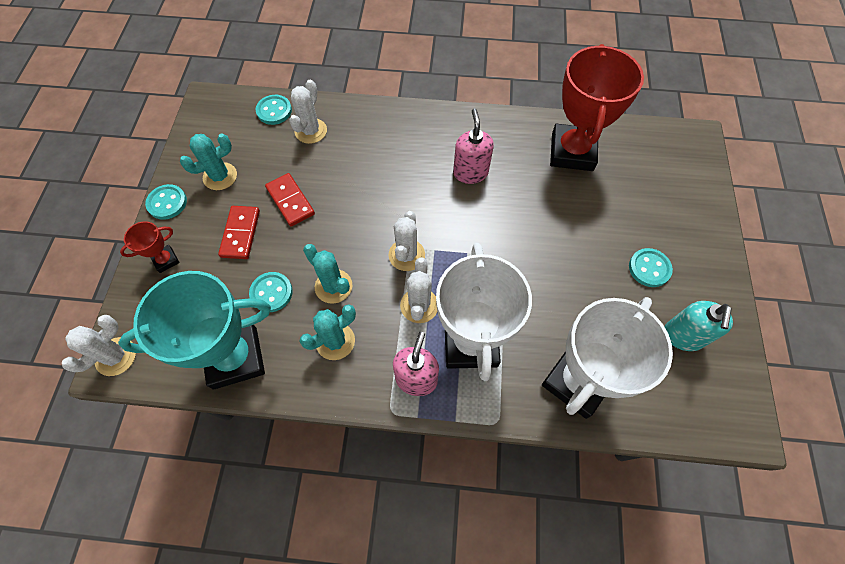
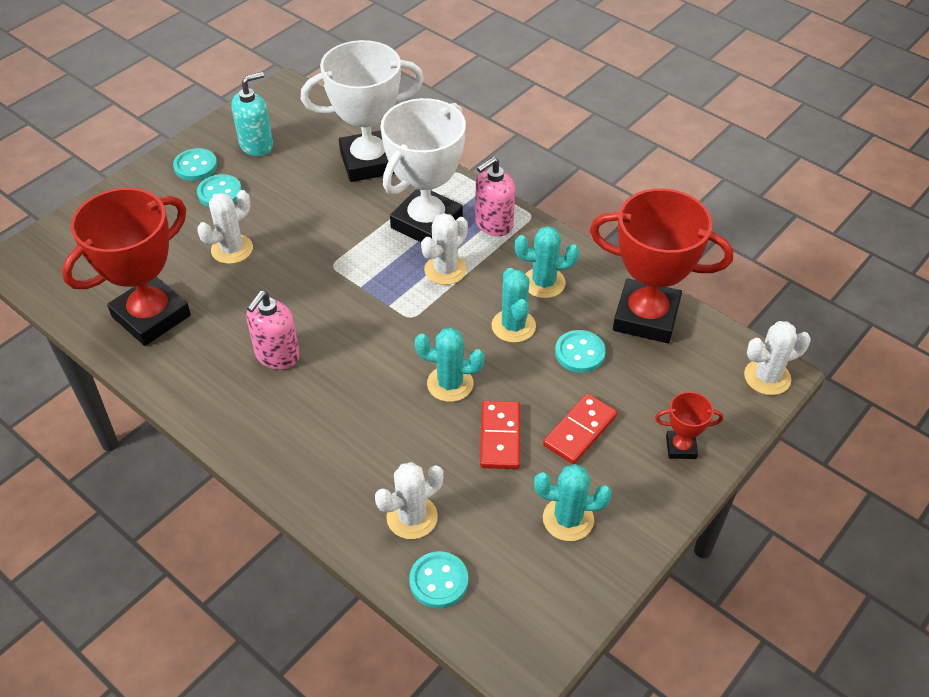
camera: 145 degrees left, 15 degrees down
turquoise trophy [118,271,271,390] -> red trophy [590,188,733,343]
turquoise button [145,184,187,220] -> turquoise button moved to [173,148,217,181]
white cactus [389,211,425,271] -> white cactus moved to [197,190,253,264]
none -> turquoise cactus [415,327,485,402]

